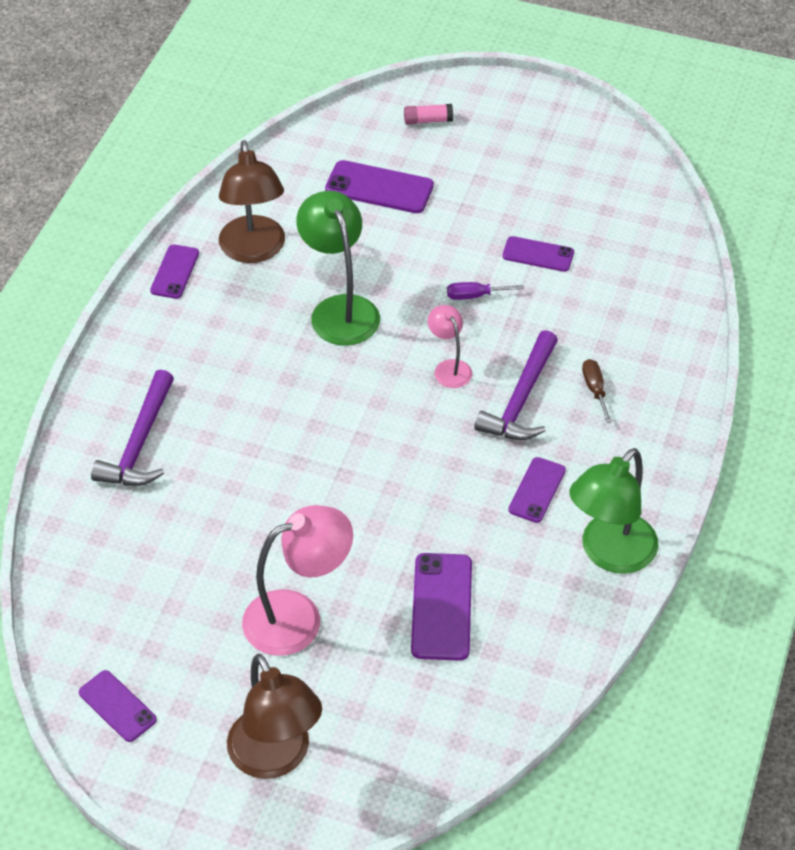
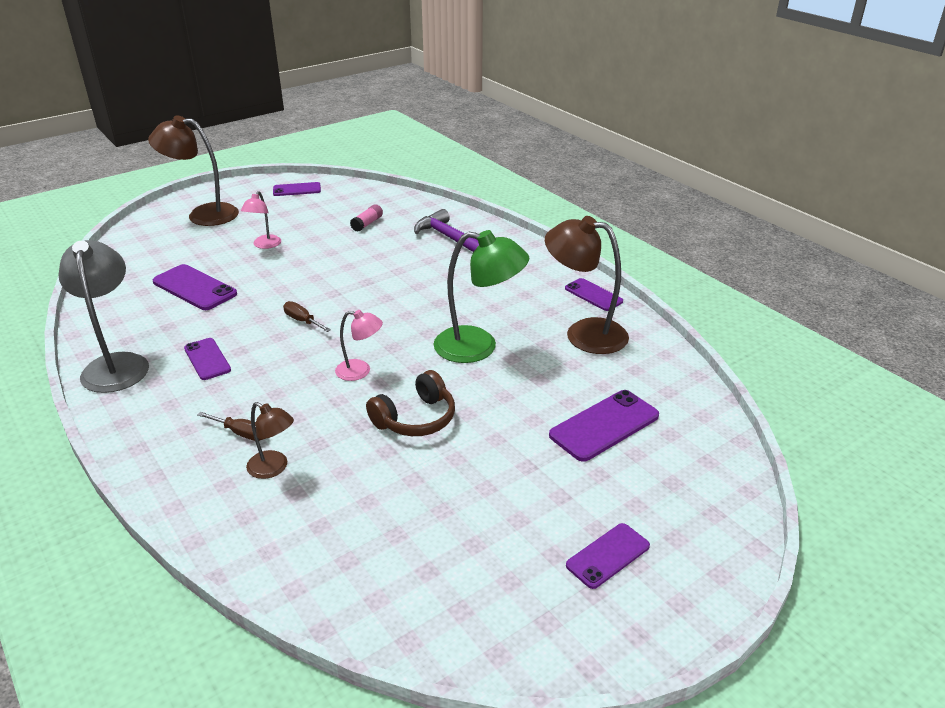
camera: 125 degrees right, 15 degrees down
pink lamp [242,505,353,656] -> pink lamp [241,191,281,249], size x0.54
pink glue stick [404,104,453,125] -> pink glue stick moved to [350,204,383,232]
purple screwdriver [447,282,524,300] -> brown headphones [366,370,455,436]
purple hammer [474,330,558,440] -> none
purple phone [502,236,574,272] -> purple phone moved to [566,523,650,589]
green lamp [569,448,658,574] -> grey lamp [58,240,149,393]
none -> brown lamp [246,402,294,479]
none -> brown screwdriver [283,301,331,332]

